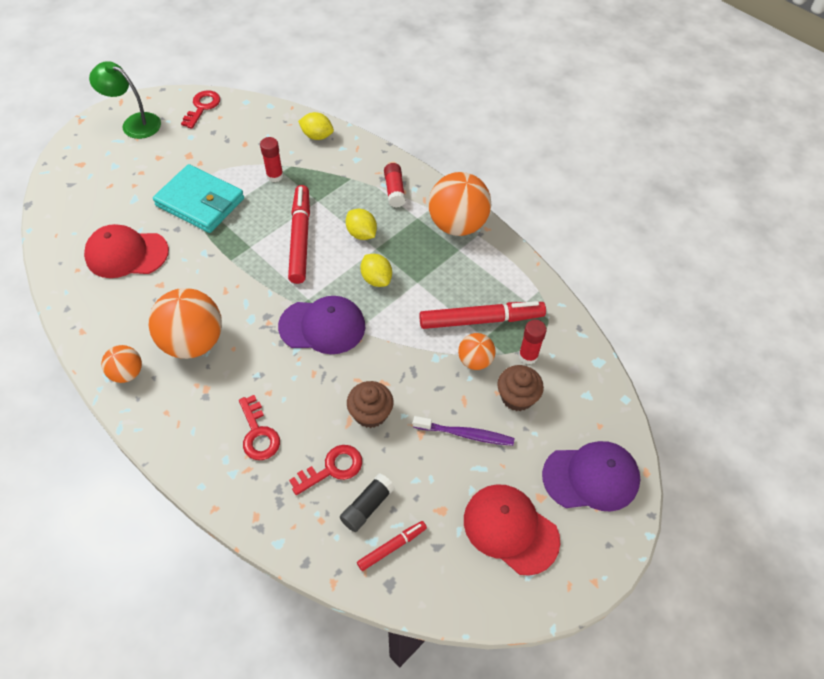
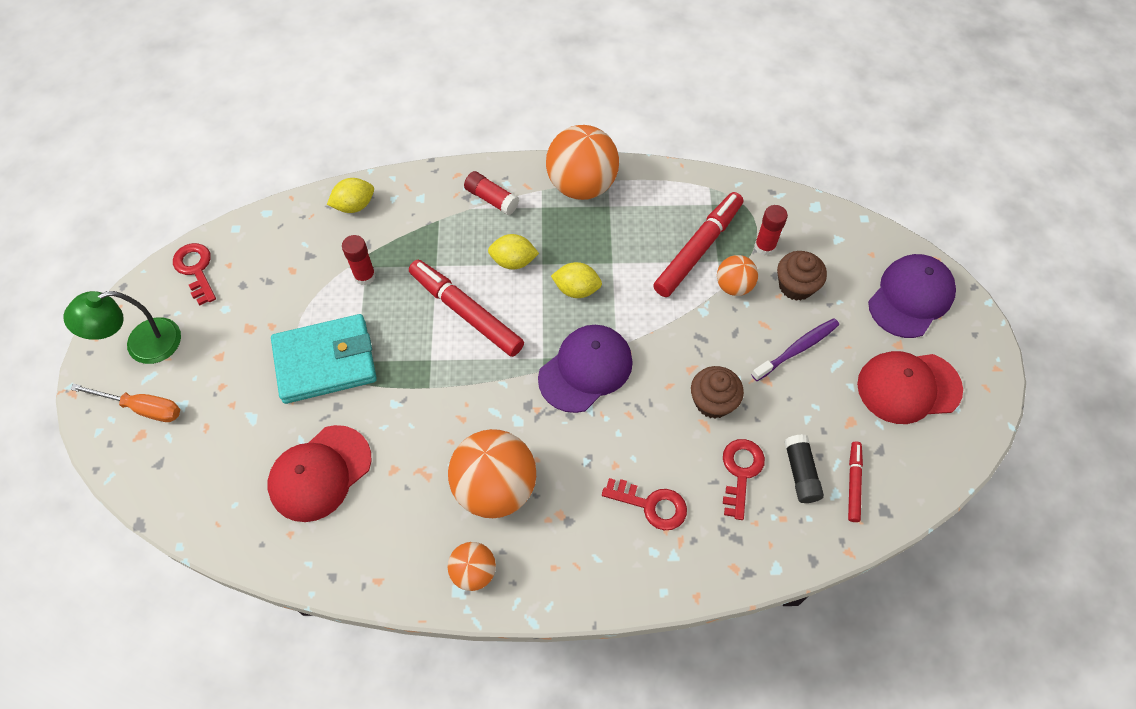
camera: 45 degrees left, 5 degrees up
none -> orange screwdriver [70,384,180,422]

